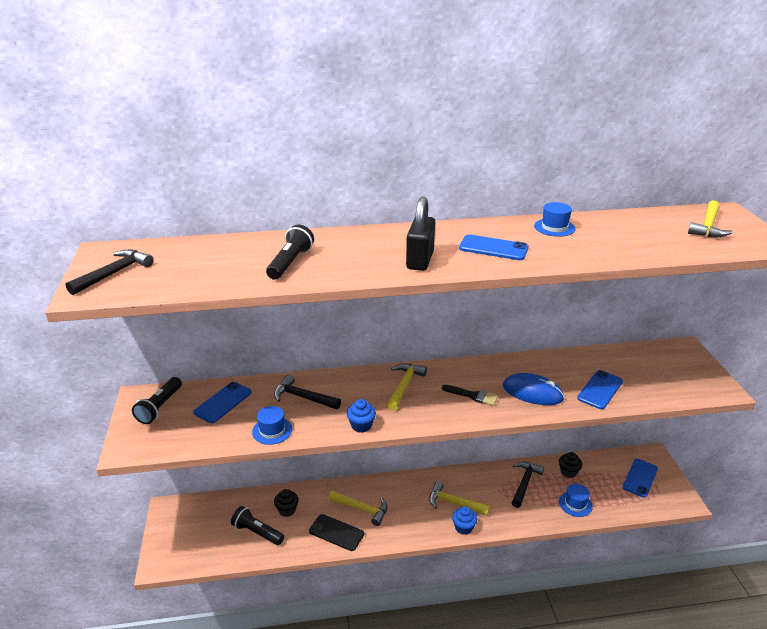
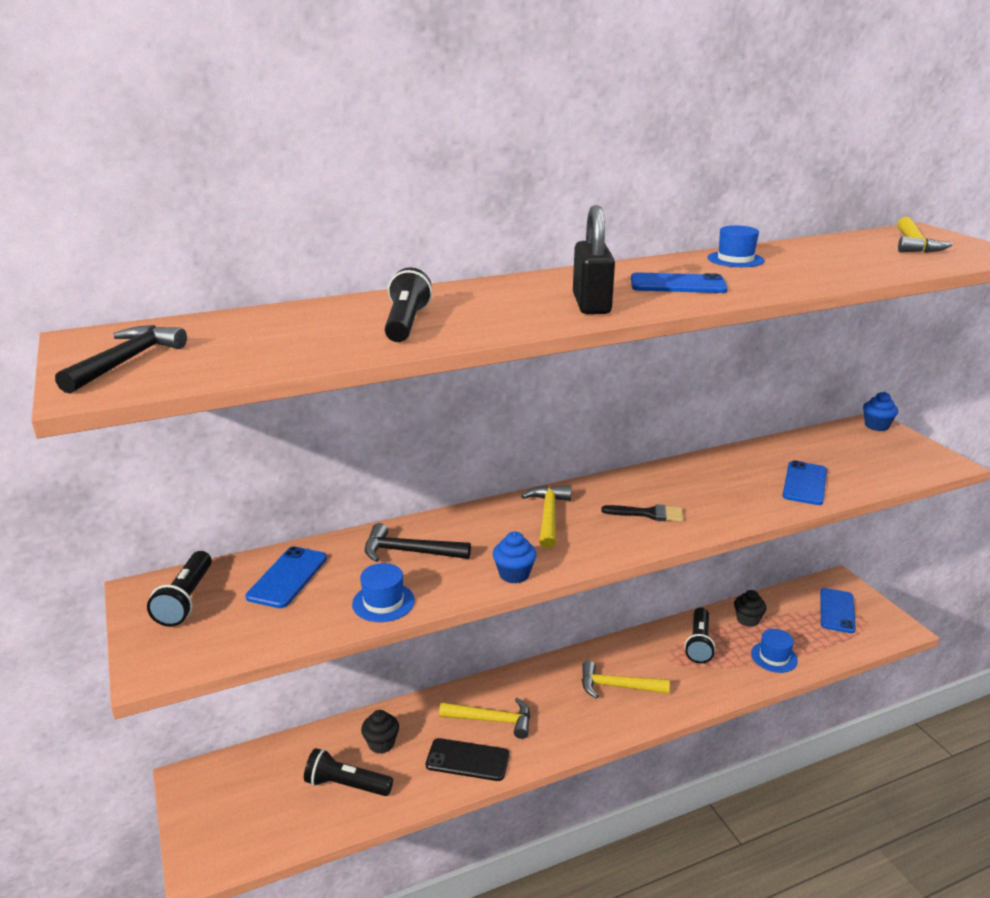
camera: 15 degrees left, 5 degrees down
blue cupcake [452,507,477,535] -> blue cupcake moved to [863,392,898,431]
blue mouse [503,373,565,405] -> none
black hammer [512,462,544,508] -> black flashlight [685,607,715,663]

